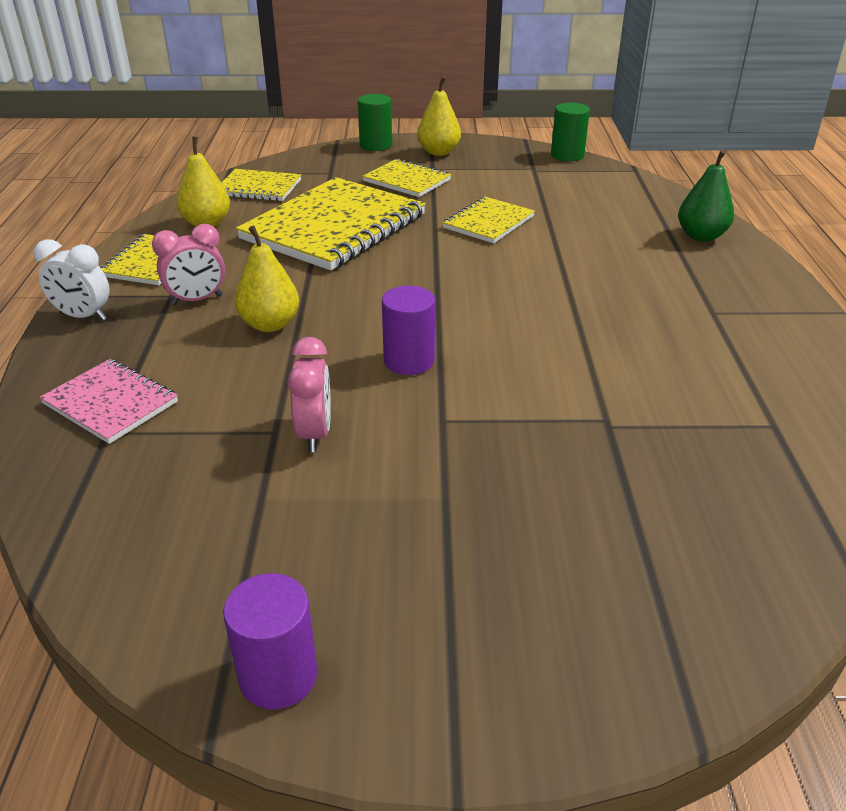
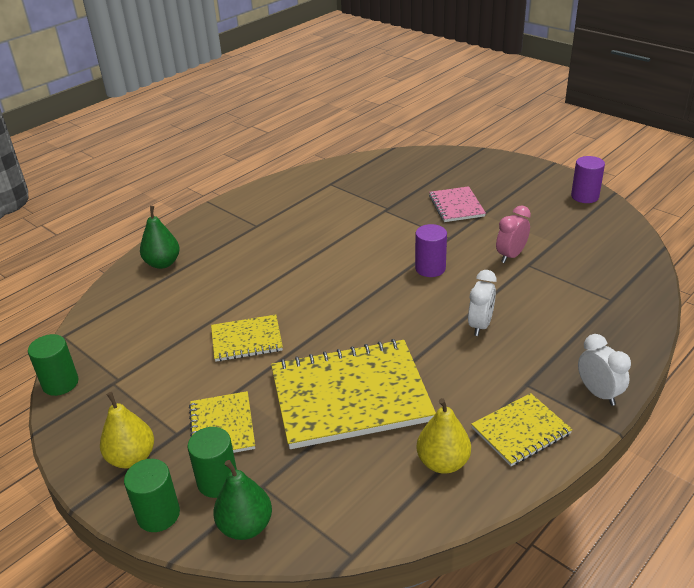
camera: 135 degrees left, 0 degrees up
pink notebook [39,359,178,444] -> pink notebook moved to [429,186,486,222]
pink clock [152,224,225,305] -> none
yellow notebook [221,169,301,201] -> none
yellow pear [234,225,299,332] -> white clock [468,270,496,336]
none -> green cylinder [187,427,237,498]
none -> green pear [213,460,272,540]

